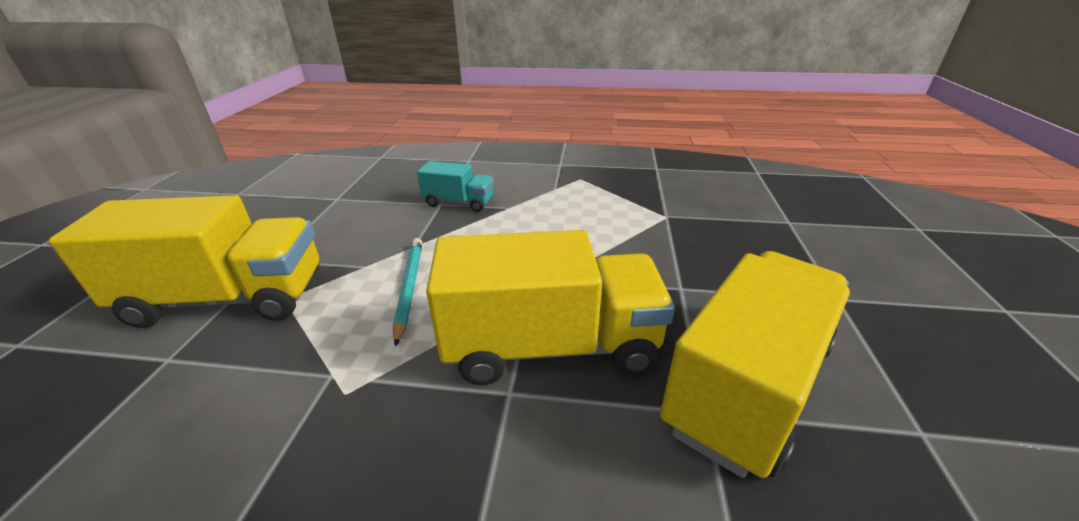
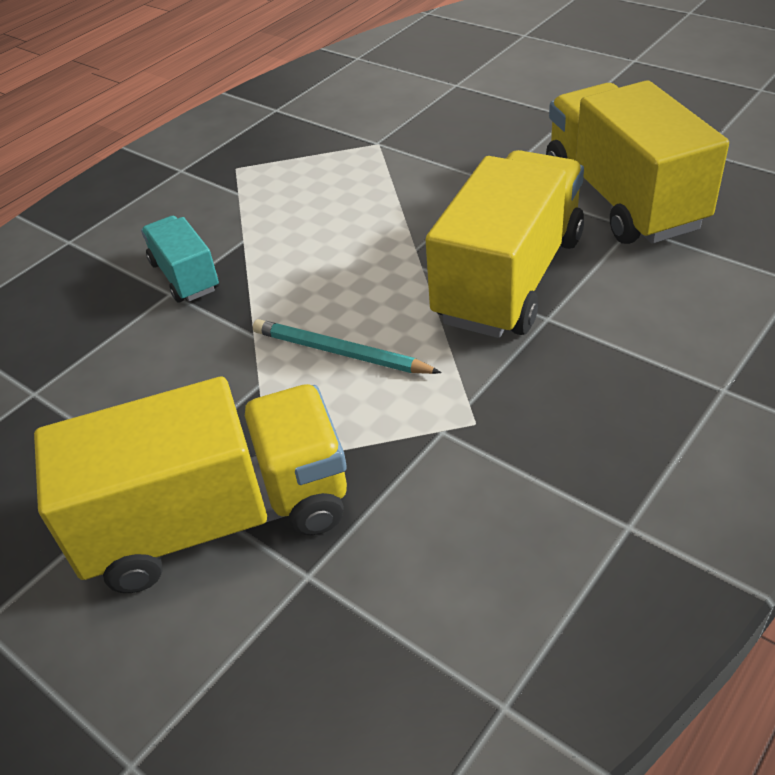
camera: 55 degrees left, 10 degrees up
yellow truck [49,195,319,328] -> yellow truck turned 45 degrees clockwise [34,377,347,593]
turquoise truck [417,161,494,212] -> turquoise truck turned 75 degrees counterclockwise [141,216,220,302]

